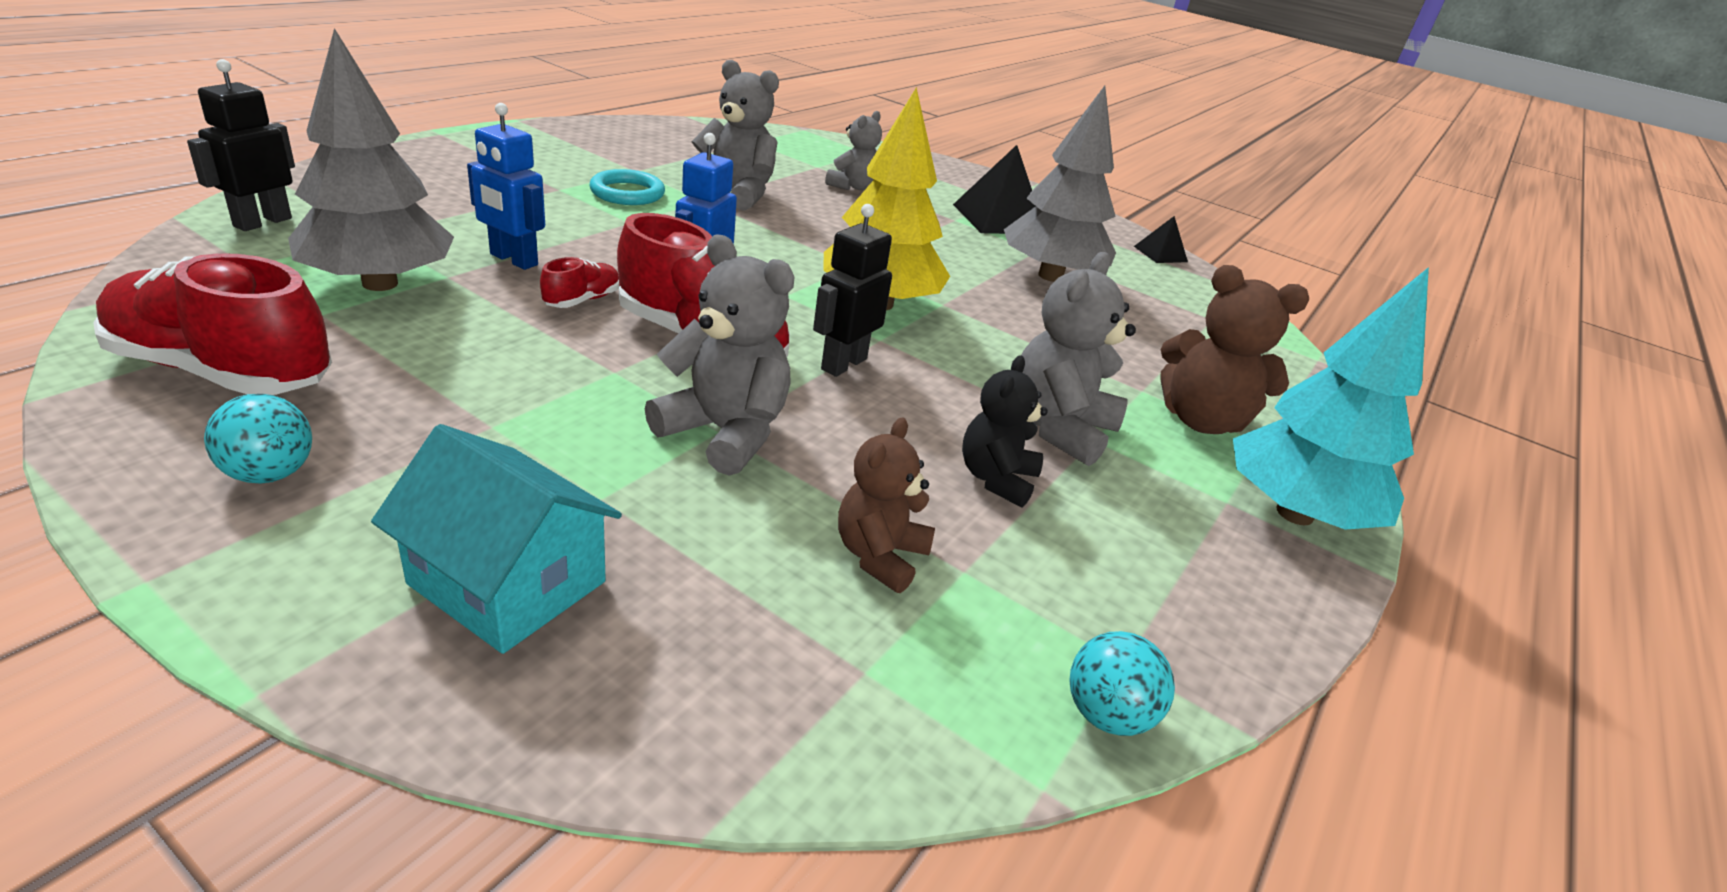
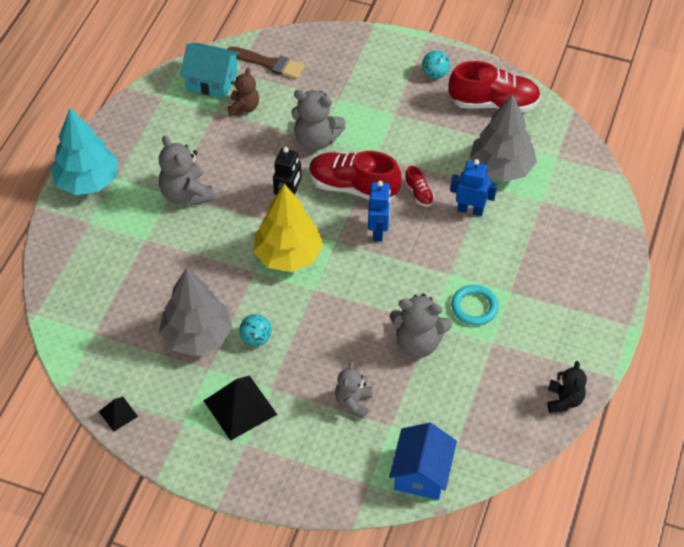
camera: 170 degrees right, 20 degrees up
black robot [187,59,295,231] -> none
turquoise house [371,424,622,654] -> turquoise house moved to [180,43,240,99]
red shoe [540,257,620,308] -> red shoe turned 45 degrees counterclockwise [405,166,434,207]
black teddy bear [962,355,1048,507] -> black teddy bear moved to [548,361,587,413]
grey teddy bear [1021,252,1136,466] -> grey teddy bear turned 135 degrees clockwise [159,135,215,206]
turquoise ball [1069,631,1175,736] -> turquoise ball moved to [239,314,272,346]
brown teddy bear [1161,265,1309,434] -> none
none -> brown brush [228,46,304,79]
none -> blue house [389,422,457,500]

